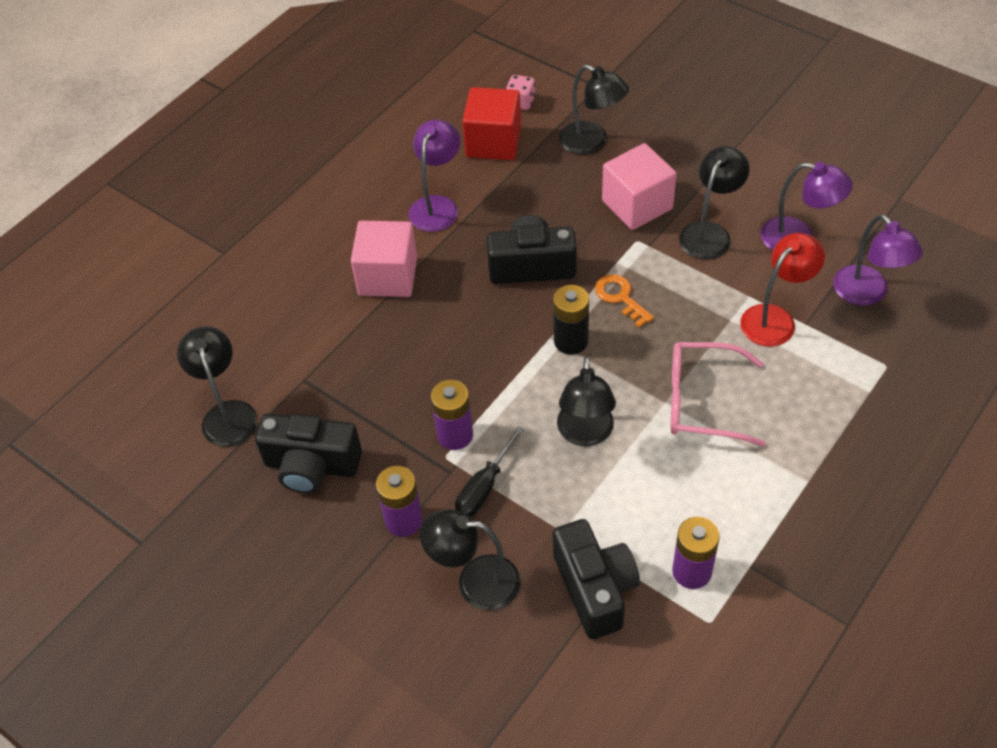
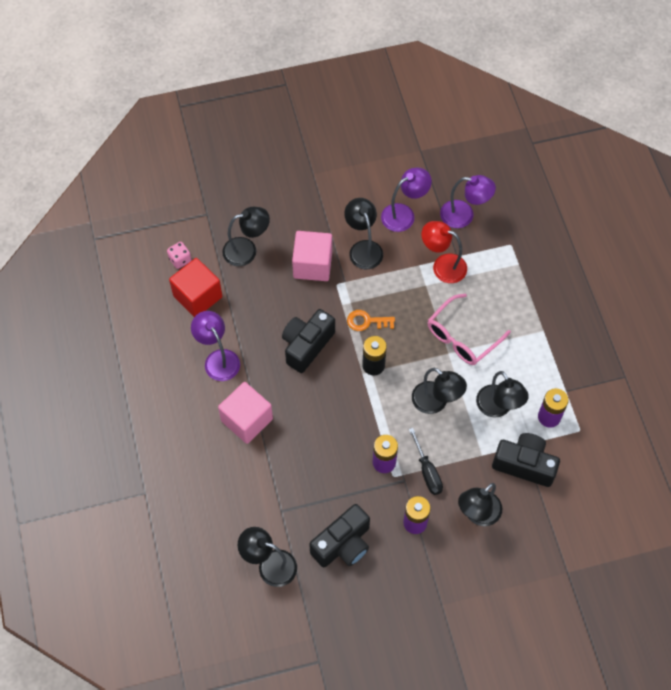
camera: 55 degrees left, 10 degrees up
red lamp [740,233,825,347] -> red lamp turned 60 degrees counterclockwise [421,221,467,283]
none -> black lamp [476,371,529,418]

